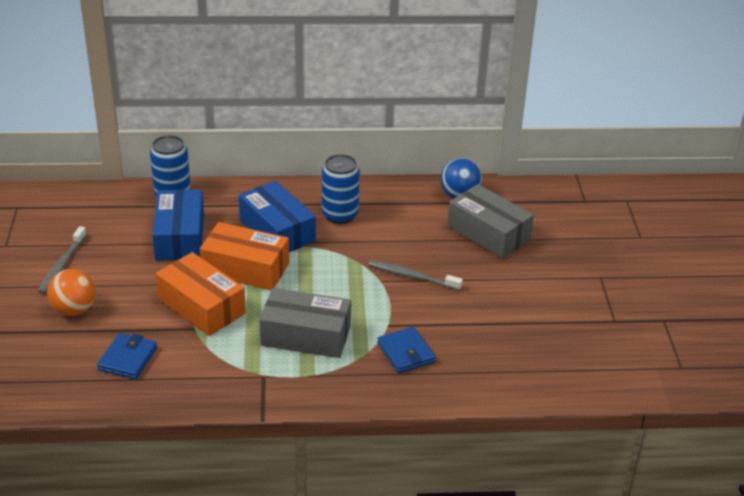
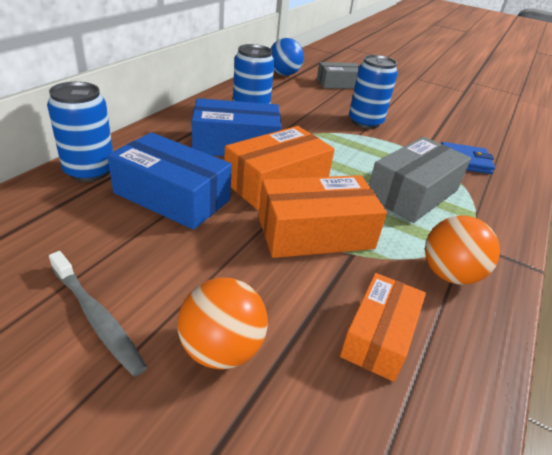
camera: 60 degrees left, 0 degrees up
blue wallet [97,333,157,379] -> orange box [340,273,426,382]
grey toothbrush [368,260,463,291] -> blue can [349,55,398,129]
grey box [447,184,534,258] -> grey box [317,62,359,89], size x0.67
none -> orange ball [425,215,500,285]

